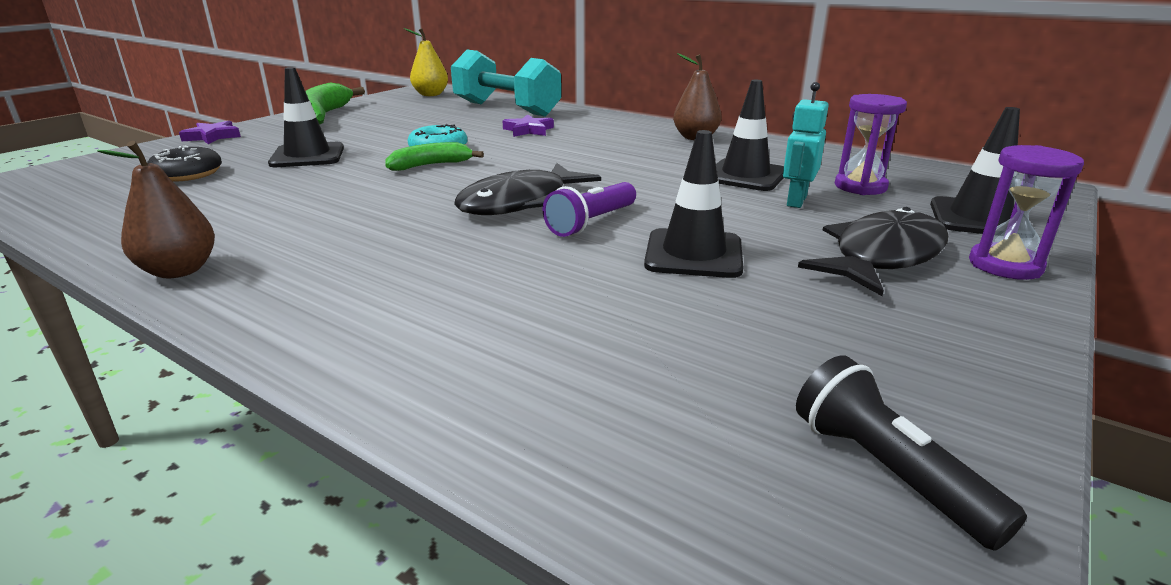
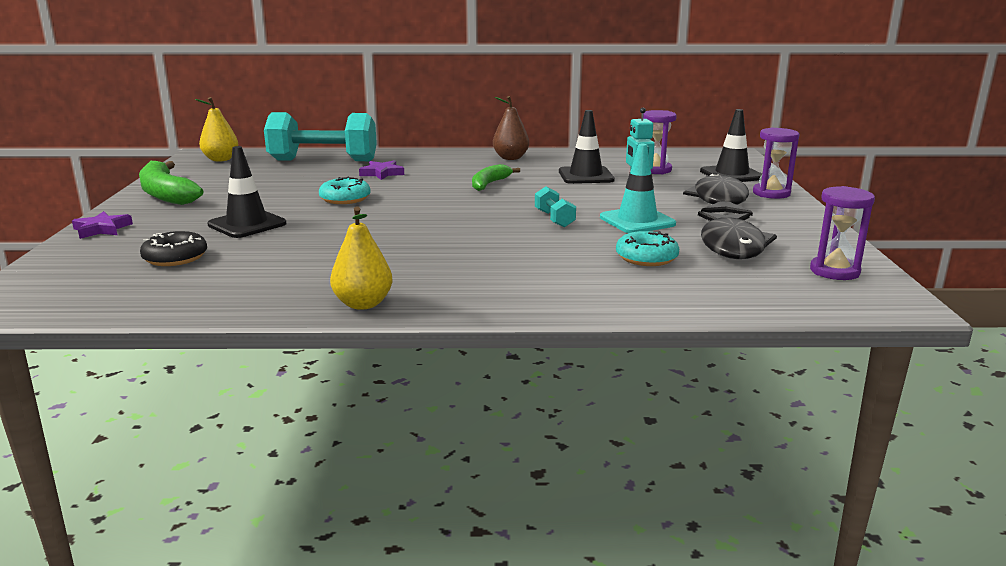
camera: 35 degrees left, 5 degrees down
brown pear [97,141,215,278] -> yellow pear [330,206,392,310]
green banana [385,142,484,171] -> green banana moved to [472,164,520,191]
black fish [454,163,601,215] -> black fish moved to [698,211,777,259]
purple flashlight [543,182,636,237] -> turquoise dumbbell [535,186,576,228]
black traffic cone [644,130,743,278] -> turquoise traffic cone [600,144,676,233]
black flashlight [796,355,1027,551] -> purple hourglass [810,186,875,280]
none -> turquoise donut [616,231,679,266]

